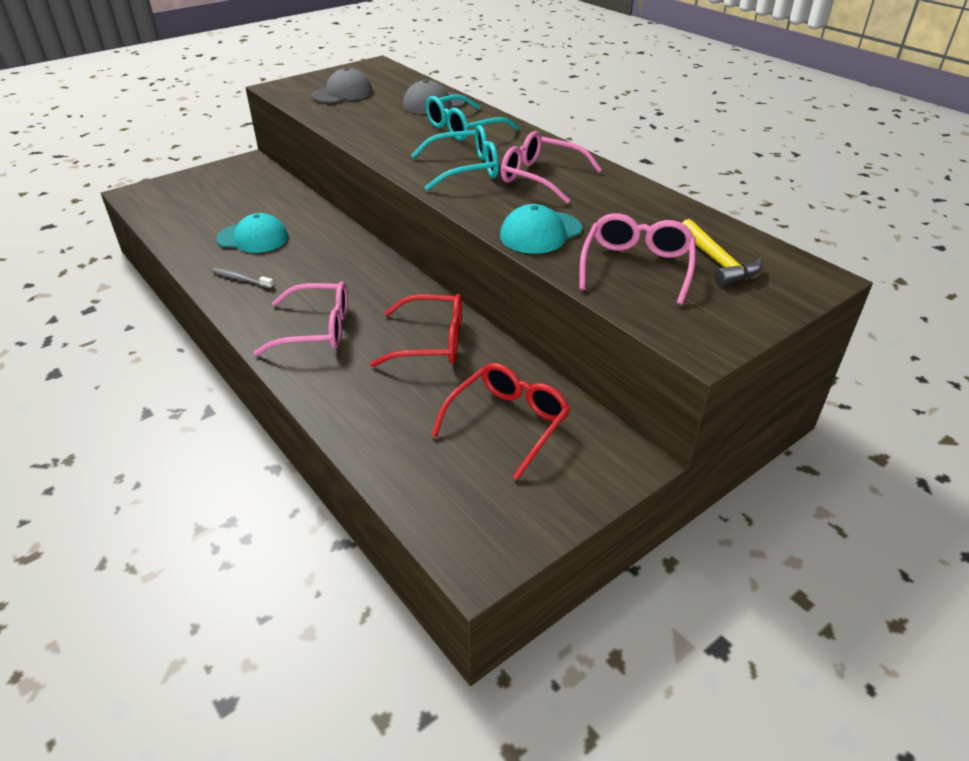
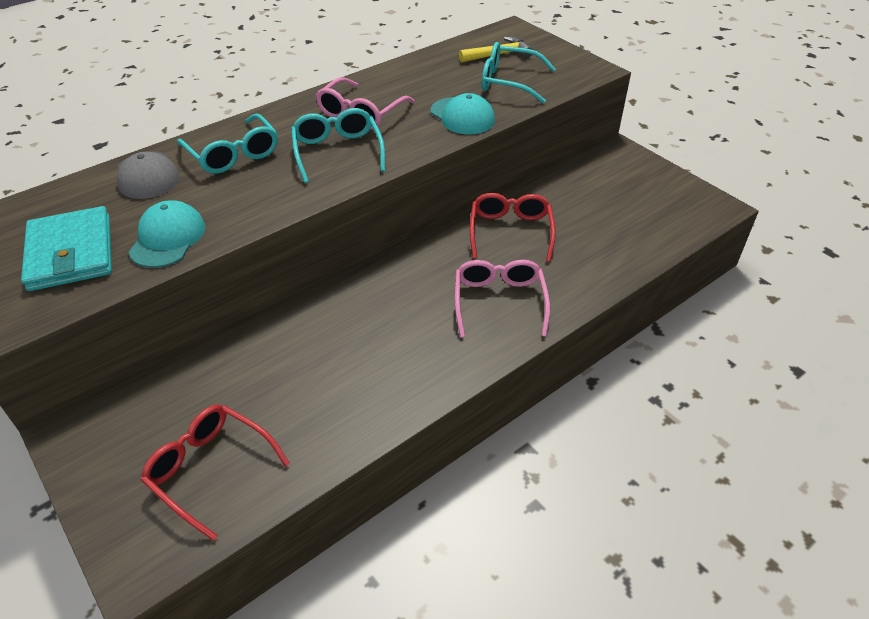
camera: 90 degrees left, 5 degrees up
grey toothbrush [212,268,274,289] -> none
turquoise cap [216,213,288,253] -> turquoise cap moved to [129,201,205,268]
grey cap [311,67,373,103] -> turquoise wallet [21,206,112,291]
red glasses [431,363,570,480] -> red glasses moved to [141,404,290,541]
pink glasses [579,213,696,305] -> turquoise glasses [482,42,556,103]

